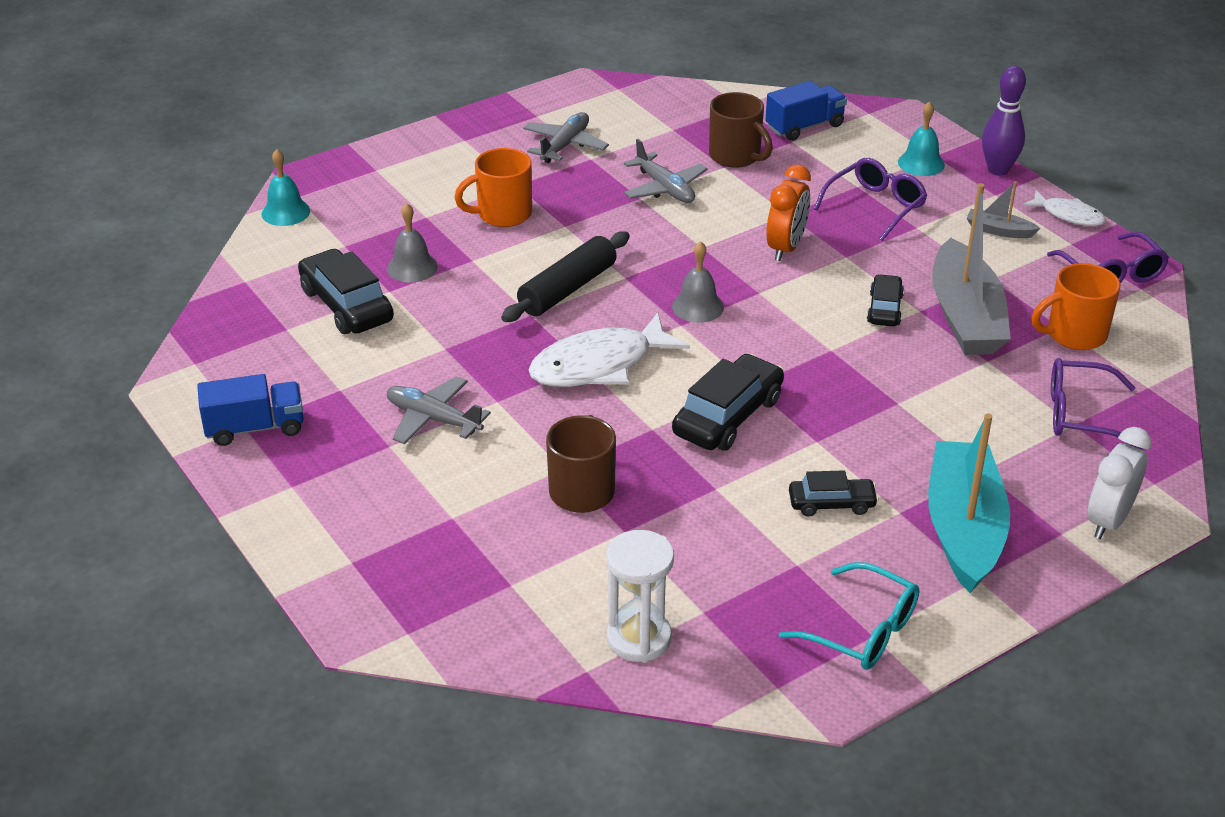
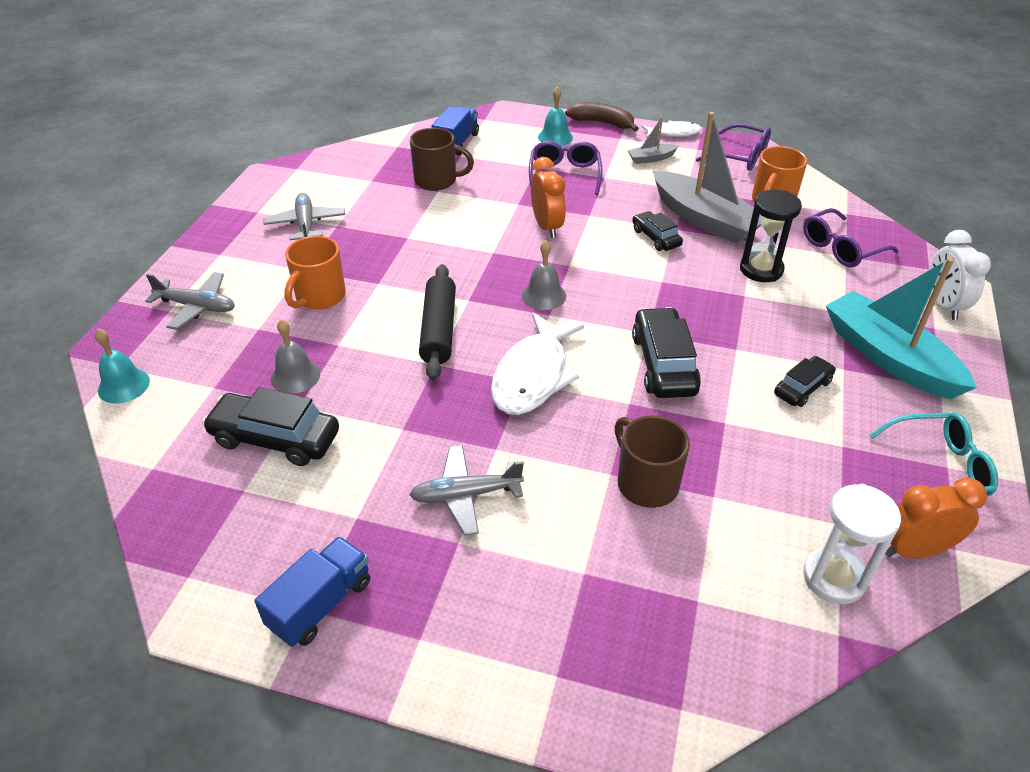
camera: 40 degrees left, 5 degrees up
grey plane [624,139,708,203] -> grey plane moved to [145,272,235,330]
purple bowling pin [982,66,1026,176] -> brown banana [565,102,639,132]
none -> black hourglass [740,190,802,282]
none -> orange clock [885,478,987,559]

